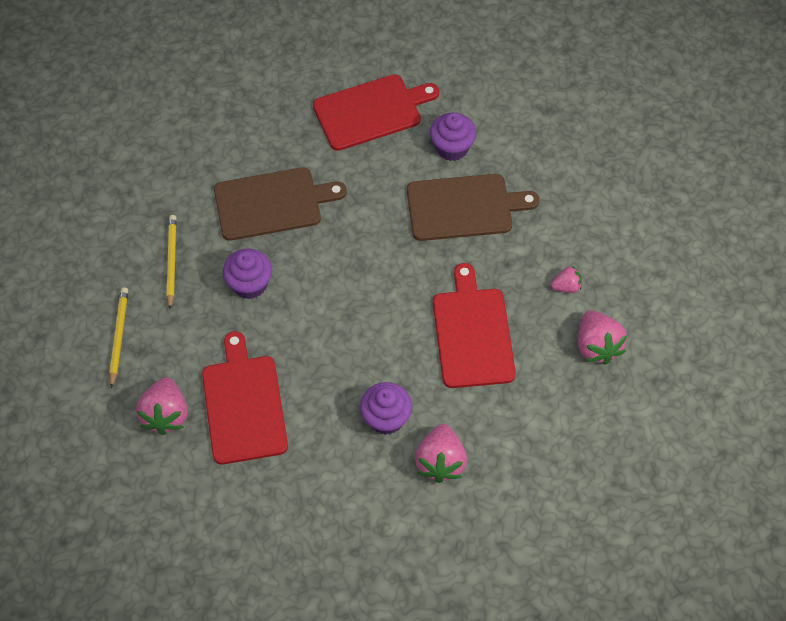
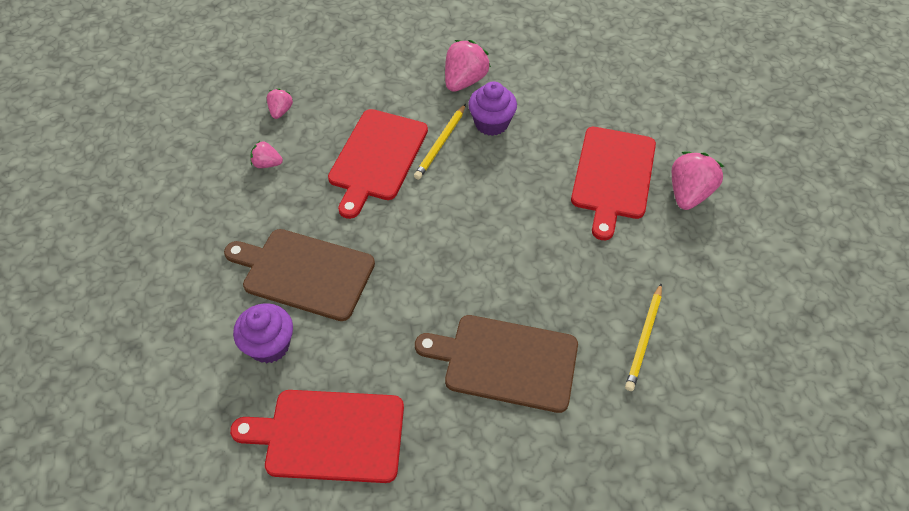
camera: 155 degrees left, 5 degrees down
yellow pencil [109,287,128,388] -> yellow pencil moved to [414,104,466,180]
purple cupcake [223,249,272,299] -> none
pink strawberry [578,310,627,365] -> pink strawberry [267,88,293,119], size x0.56

